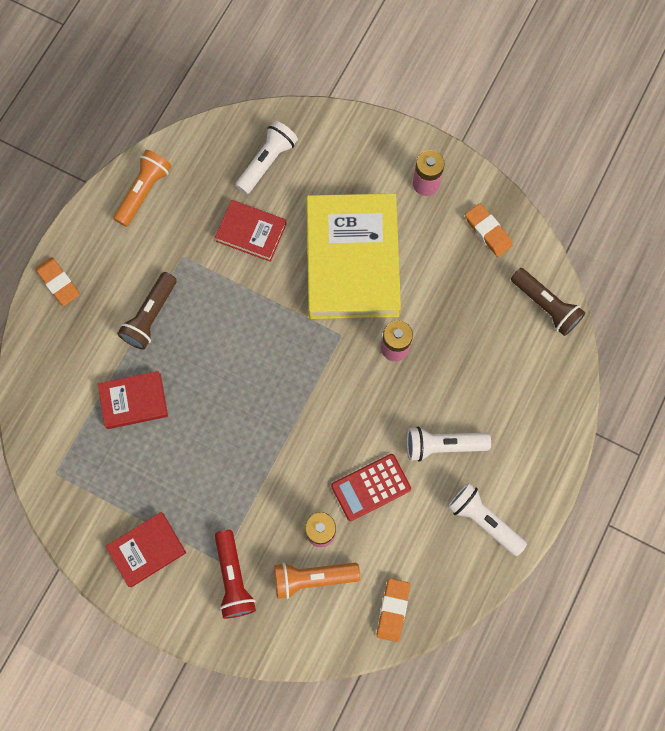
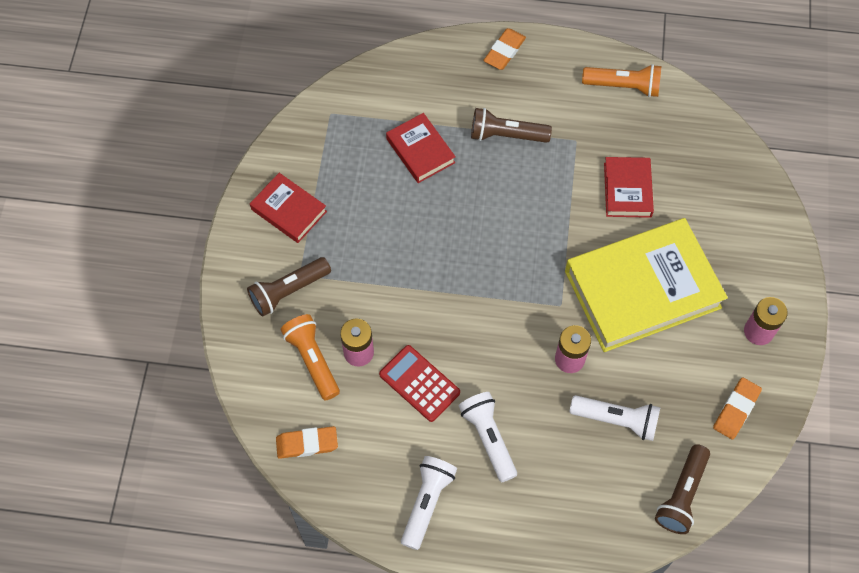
camera: 70 degrees right, 10 degrees down
red flashlight [215,530,256,619] -> brown flashlight [247,257,331,317]
white flashlight [235,121,298,194] -> white flashlight moved to [569,395,661,441]

